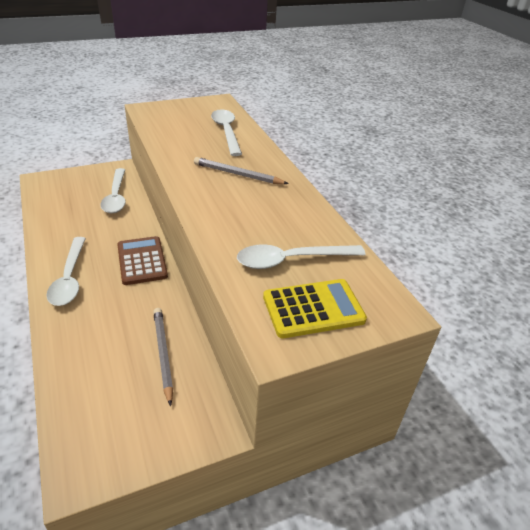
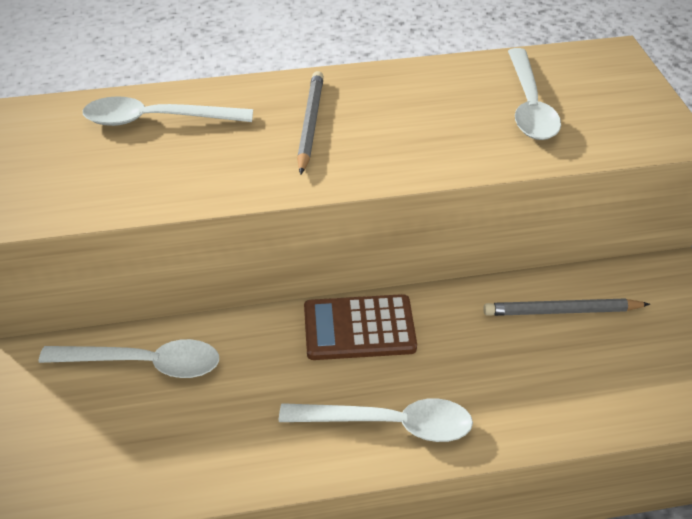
camera: 75 degrees left, 5 degrees up
grey pencil [194,157,289,184] -> grey pencil turned 150 degrees clockwise [297,71,324,175]
yellow calculator [263,279,367,338] -> none

